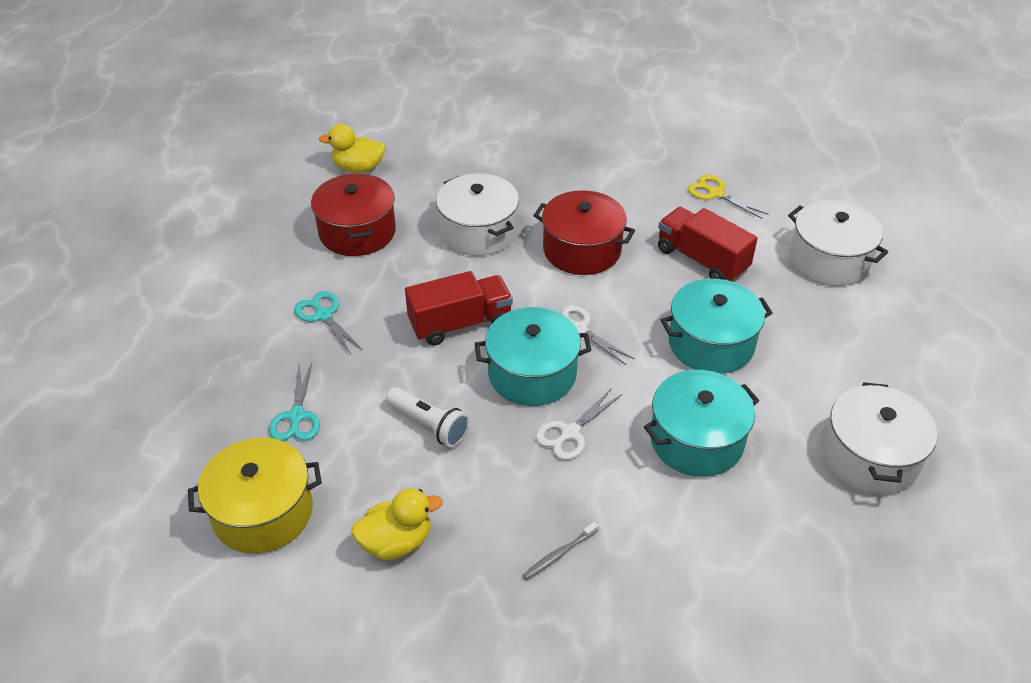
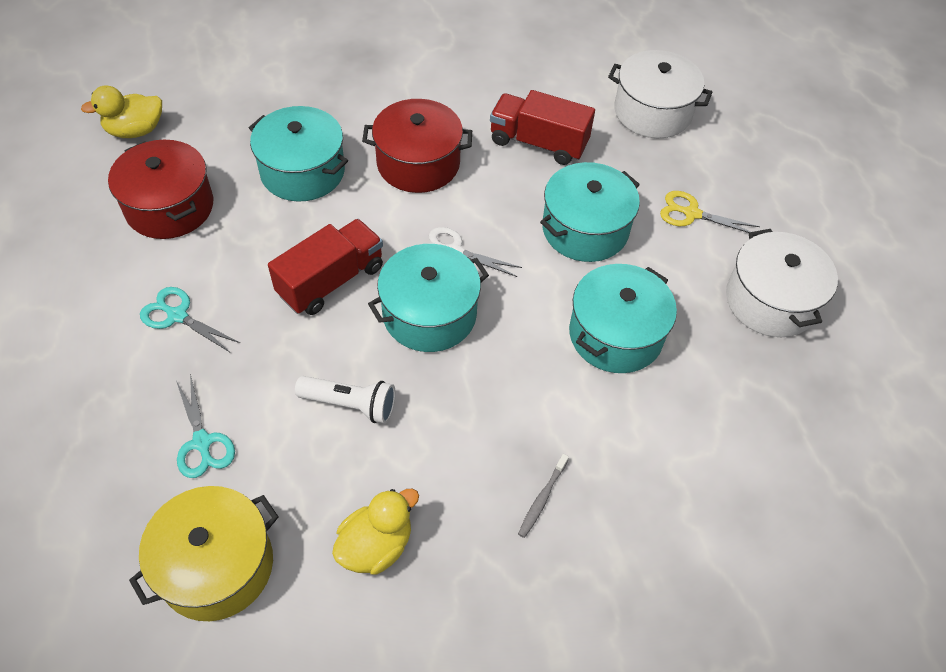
camera: 25 degrees left, 10 degrees up
white pot [436,173,519,256] -> turquoise pot [249,106,348,202]
white scissors [536,388,622,460] -> none
yellow scissors [688,175,769,219] -> yellow scissors moved to [660,191,760,233]

